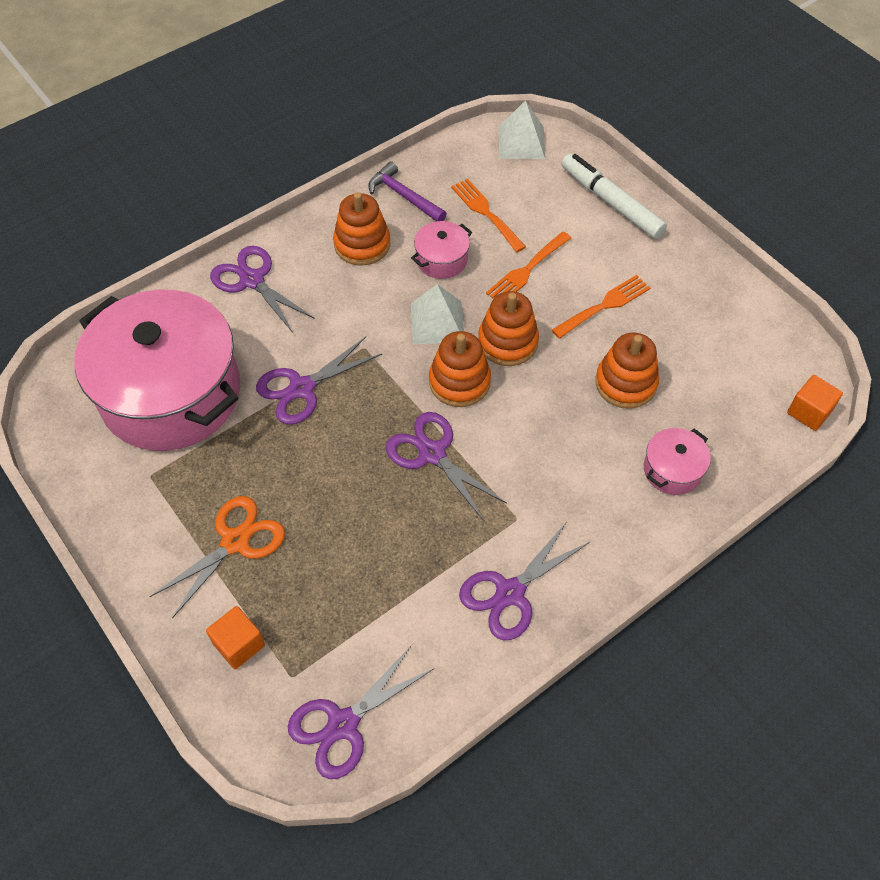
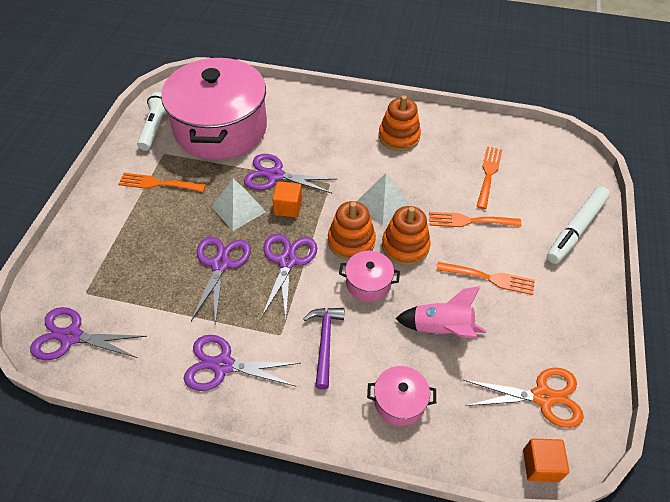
camera: 50 degrees right, 5 degrees down
orange scissors [150,496,285,618] -> orange scissors moved to [464,368,584,428]
orange cube [206,606,265,669] -> orange cube moved to [272,181,302,217]
purple scissors [210,246,315,333] -> purple scissors moved to [191,237,251,325]
purple hammer [368,161,447,221] -> purple hammer moved to [303,308,344,390]
pink pot [411,221,472,279] -> pink pot moved to [339,251,400,302]
white pyramid [499,100,545,159] -> white pyramid moved to [212,178,266,231]
white marker [561,154,667,239] -> white marker turned 150 degrees counterclockwise [547,187,610,264]
orange stacking toy [595,333,659,409] -> pink rocket [395,286,487,339]
none -> orange fork [118,173,206,192]
none -> white flashlight [137,92,168,151]

